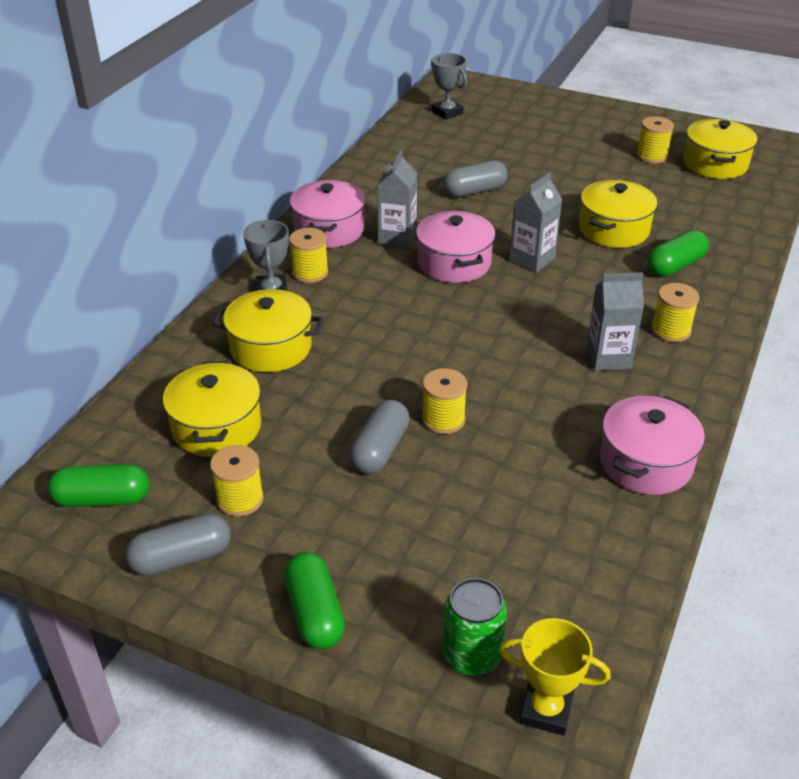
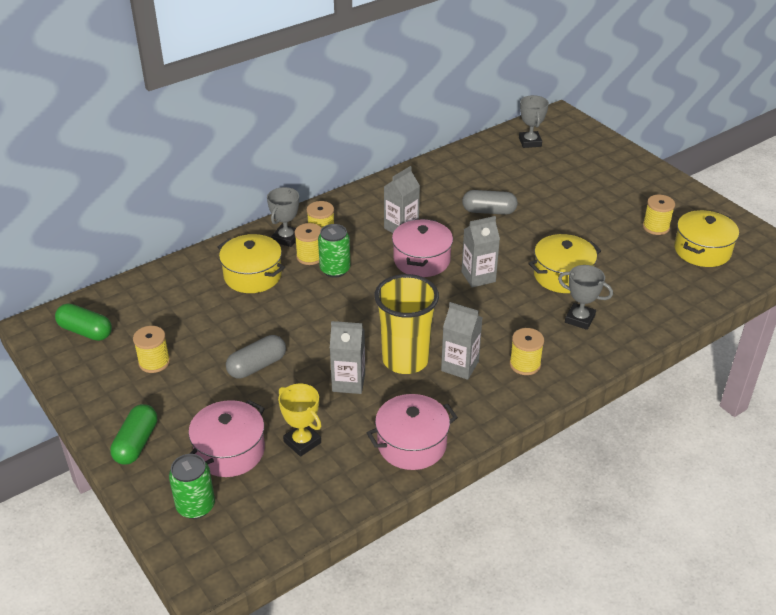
camera: 30 degrees right, 0 degrees up
grey capsule [125,513,231,576] -> none
yellow pot [163,361,261,457] -> none
pink pot [290,180,366,248] -> pink pot moved to [188,400,265,477]
yellow spool [422,368,467,434] -> yellow spool moved to [295,223,322,265]
yellow trophy [499,618,611,736] -> yellow trophy moved to [278,384,322,457]
green capsule [647,230,709,277] -> grey trophy [558,265,613,330]
none -> green can [318,224,350,278]
none -> grey carton [330,321,365,394]
none -> yellow cup [374,274,439,374]

